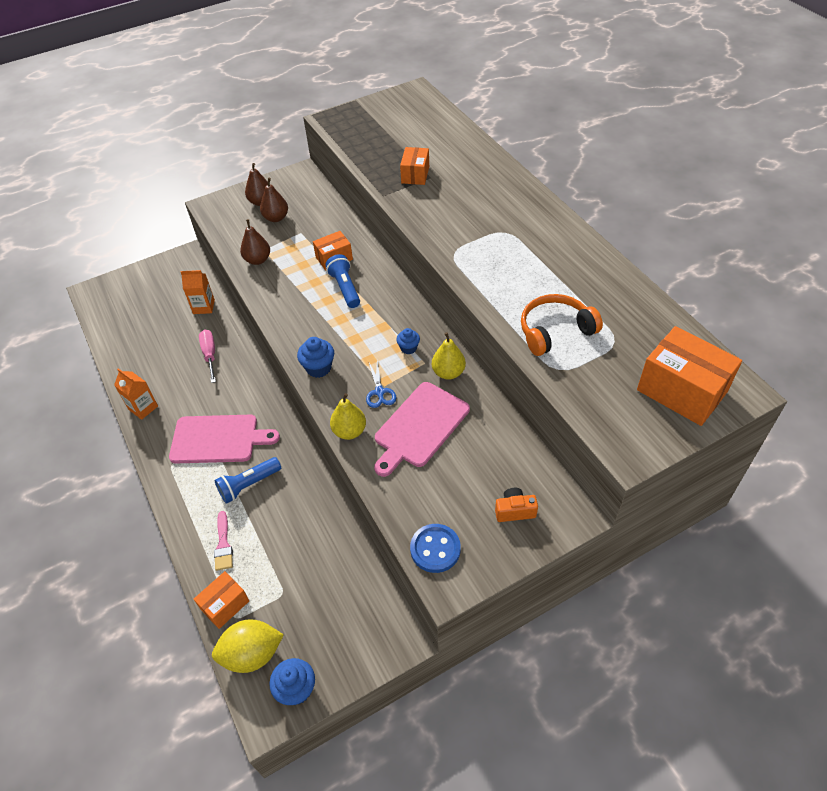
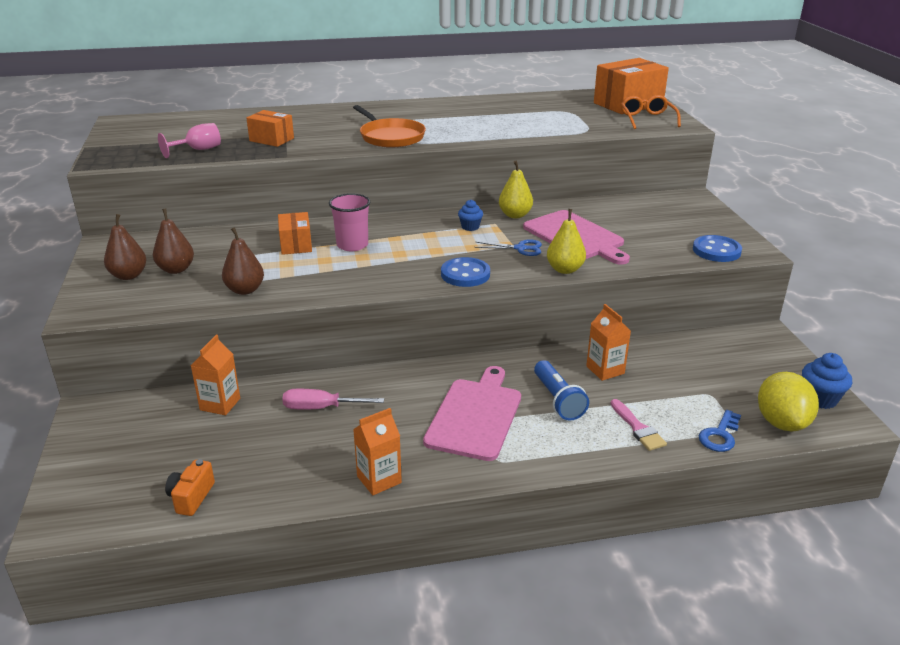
camera: 75 degrees left, 20 degrees down
orange box [194,571,249,629] -> blue key [699,410,741,452]
pink brush [214,511,233,571] -> pink brush turned 60 degrees clockwise [610,399,667,451]
blue cupcake [297,337,334,378] -> blue button [441,257,490,287]
blue flashlight [325,254,360,308] -> pink cup [329,193,370,251]
orange camera [495,488,538,522] -> orange camera moved to [165,459,215,516]
orange headphones [521,294,603,356] -> none
none -> pink goblet [158,123,221,158]
none -> orange pan [353,105,426,148]
none -> orange carton [586,304,631,381]
none -> orange glasses [621,95,681,129]

